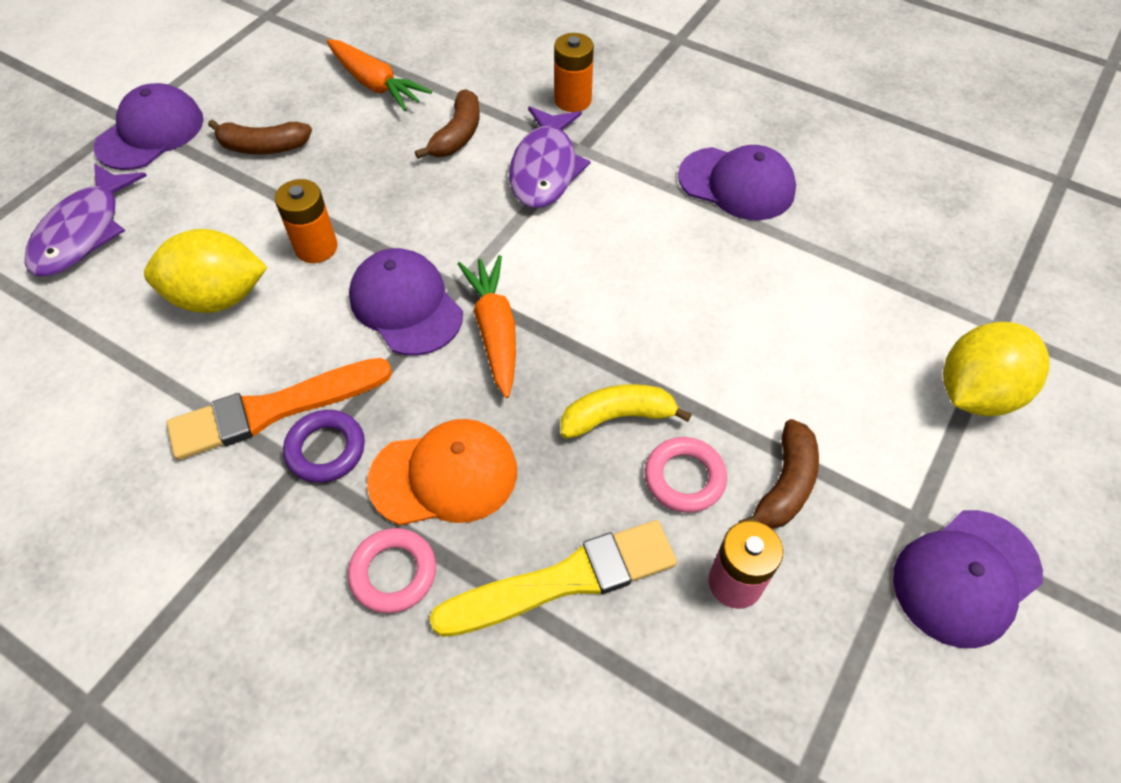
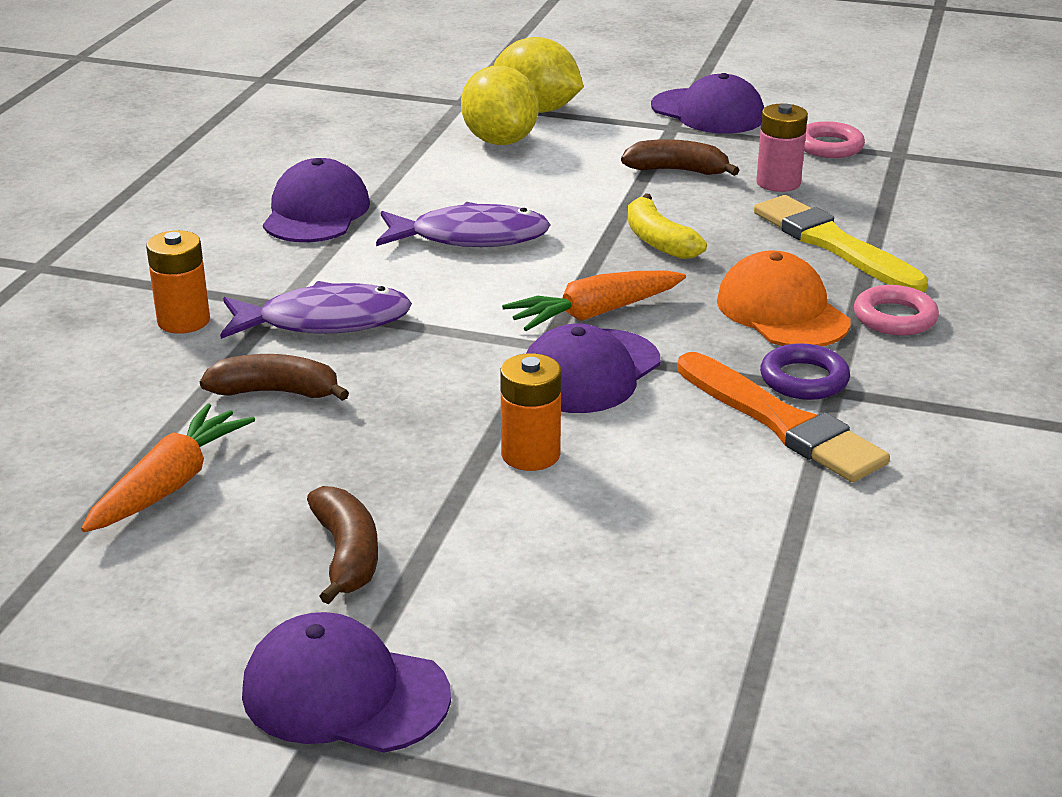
camera: 105 degrees left, 25 degrees down
purple fish [24,163,147,276] -> purple fish moved to [376,202,550,247]
yellow lemon [144,229,267,313] -> yellow lemon moved to [461,66,539,145]
pink ring [645,437,727,513] -> pink ring moved to [804,121,865,158]

